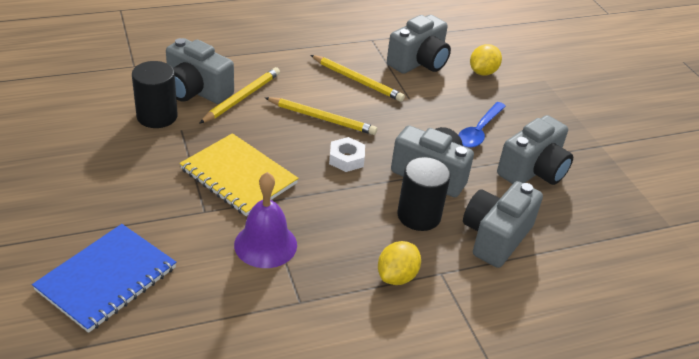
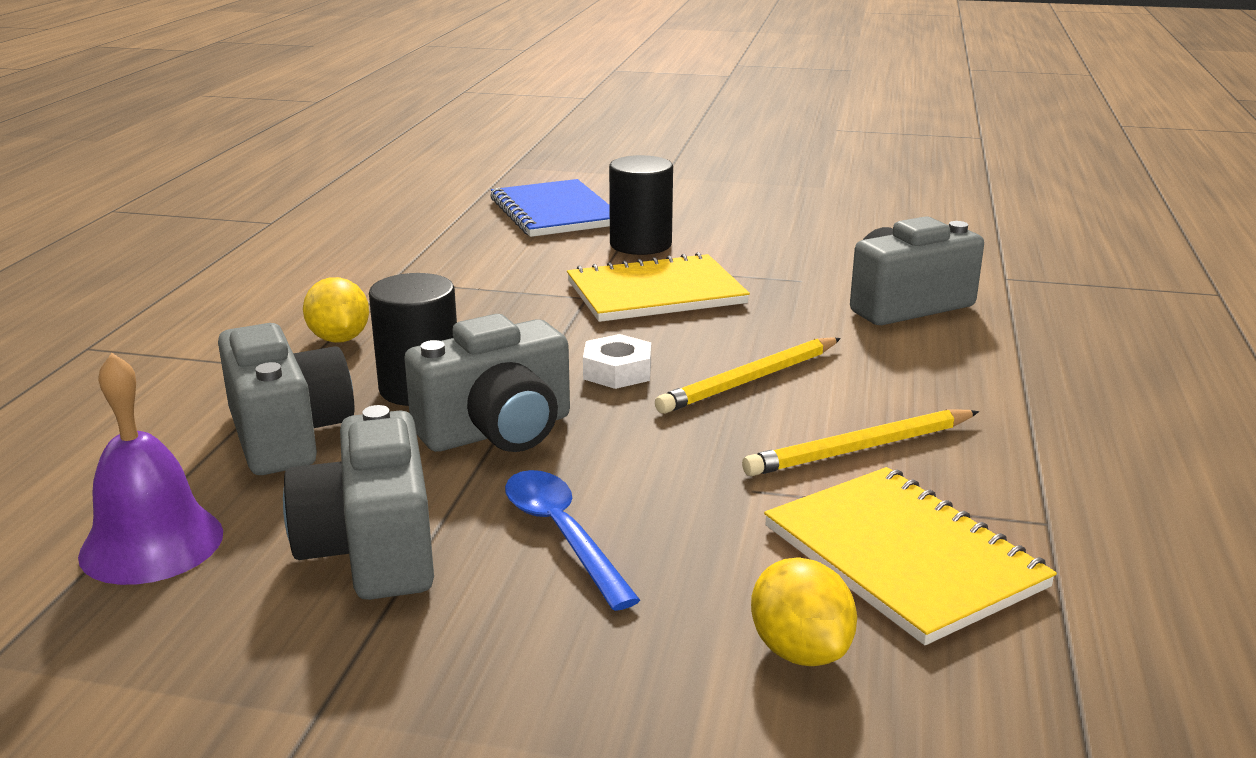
camera: 125 degrees right, 15 degrees down
black cylinder [132,61,178,128] -> black cylinder moved to [609,155,673,255]
yellow pencil [199,67,280,124] -> none
purple bell [234,172,297,268] -> purple bell moved to [78,353,223,585]
grey camera [387,15,451,74] -> yellow notebook [764,467,1057,645]

